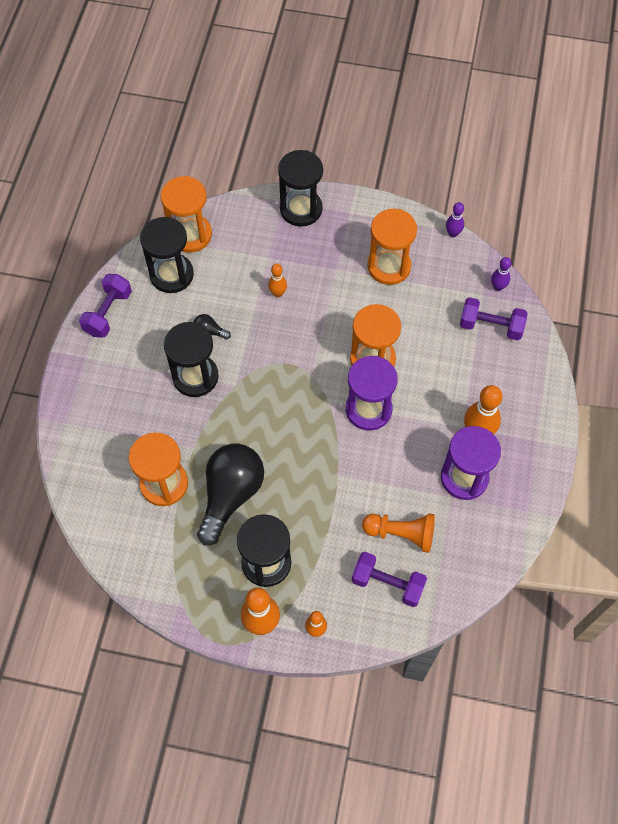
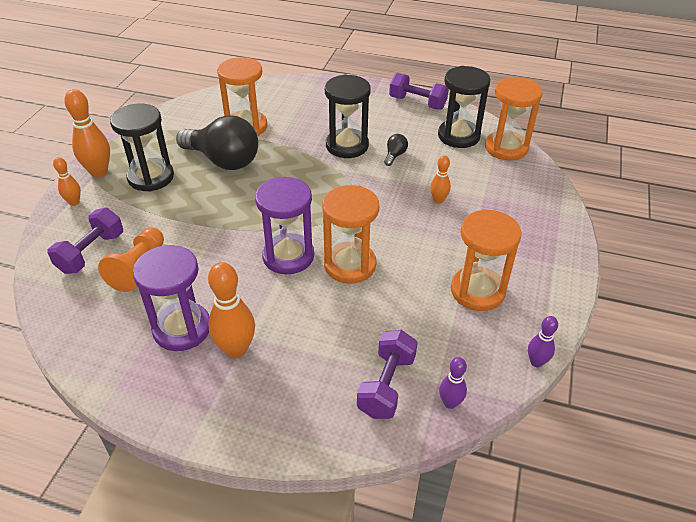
camera: 95 degrees right, 20 degrees down
black hourglass [278,150,323,227] -> none

